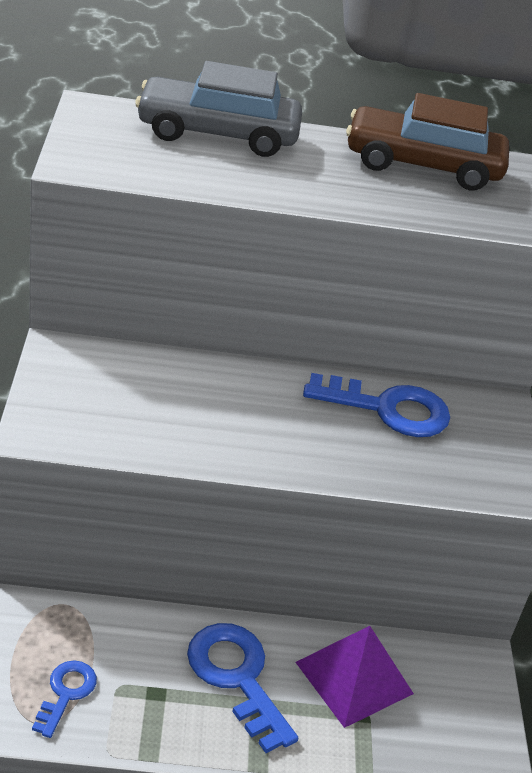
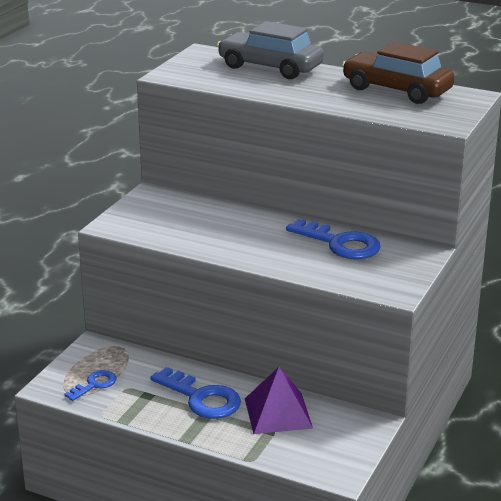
camera: 30 degrees right, 10 degrees down
blue key [187,623,298,753] -> blue key turned 135 degrees clockwise [151,367,241,419]

